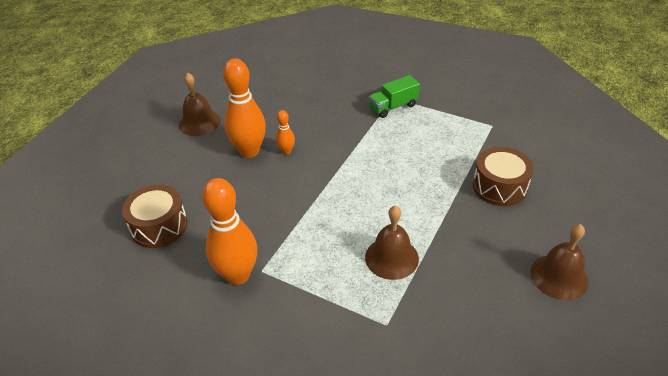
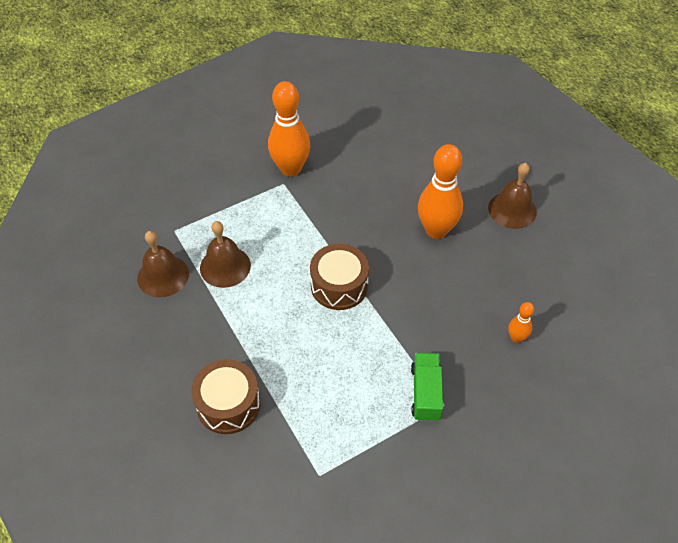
camera: 120 degrees right, 10 degrees up
brown drum [122,185,188,248] -> brown drum moved to [310,244,369,310]
orange bowling pin [276,110,295,155] -> orange bowling pin moved to [508,302,534,343]
brown bell [530,224,589,300] -> brown bell moved to [137,231,189,297]

